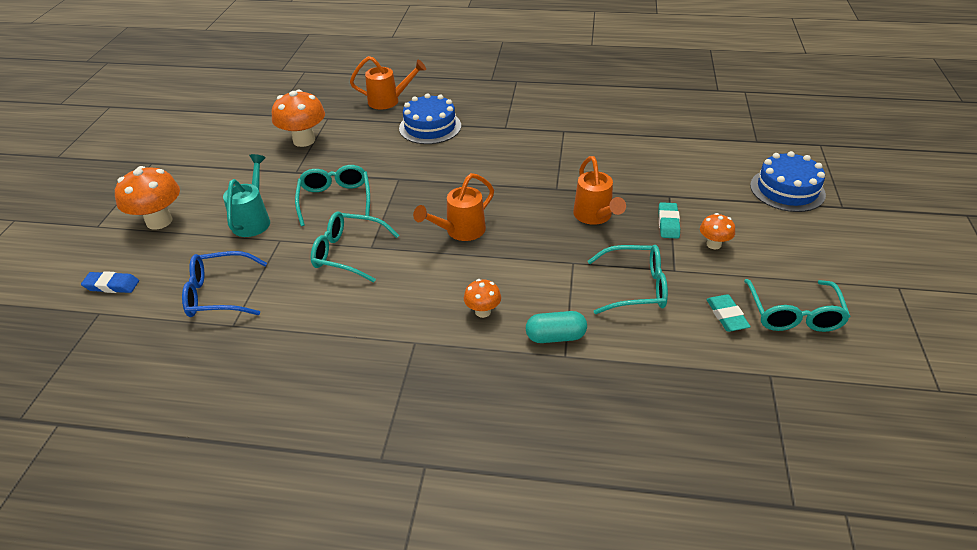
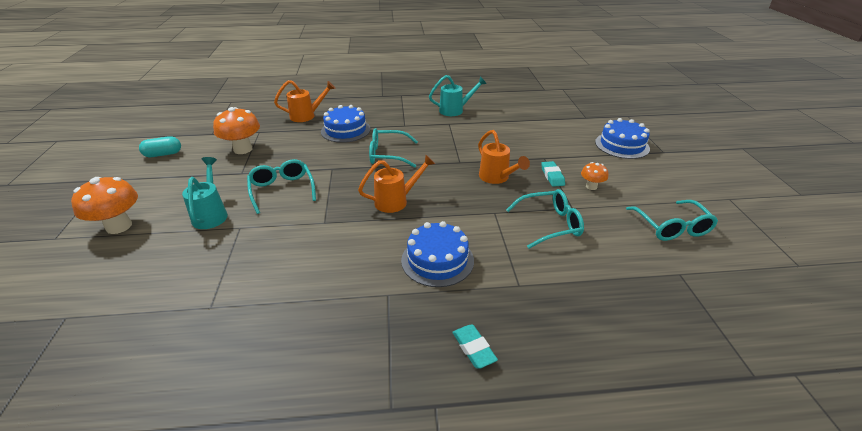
camera: 15 degrees left, 5 degrees down
blue eraser [81,271,139,293] -> none
blue glasses [182,251,267,317] -> none
turquoise glasses [311,211,399,283] -> turquoise glasses moved to [369,128,418,168]
orange watering can [413,173,494,241] -> orange watering can turned 150 degrees counterclockwise [358,155,435,213]
orange mushroom [464,279,501,318] -> blue cake [401,221,474,287]
turquoise capsule [526,311,587,343] -> turquoise capsule moved to [139,136,181,157]
turquoise eraser [706,295,751,332] -> turquoise eraser moved to [452,324,498,369]
none -> turquoise watering can [429,75,487,116]

